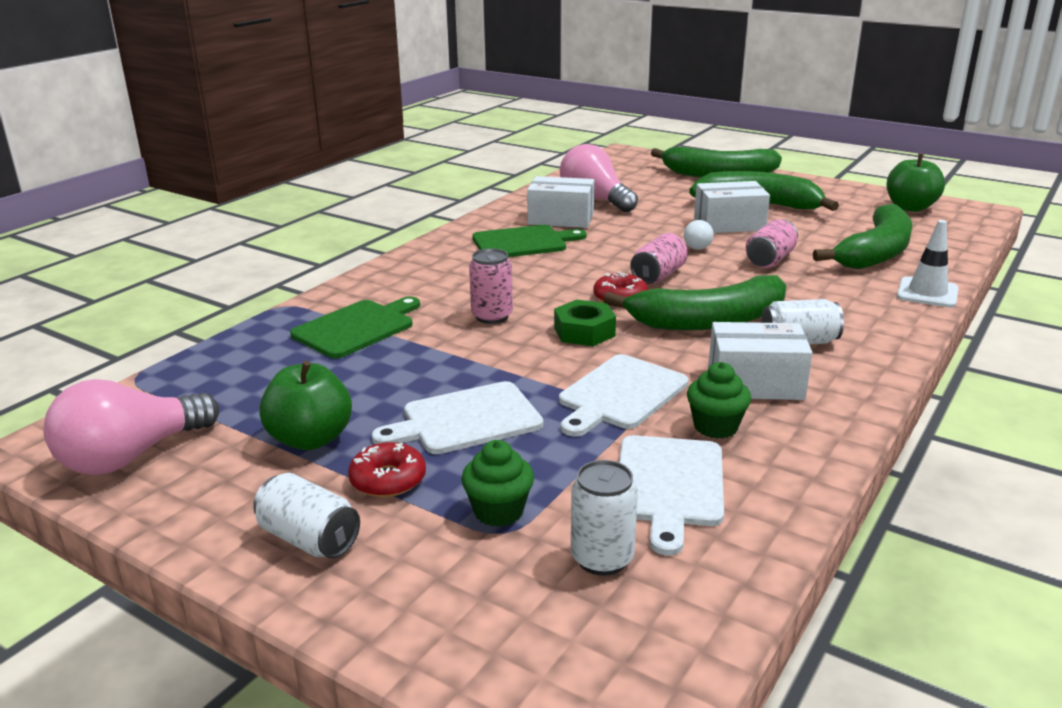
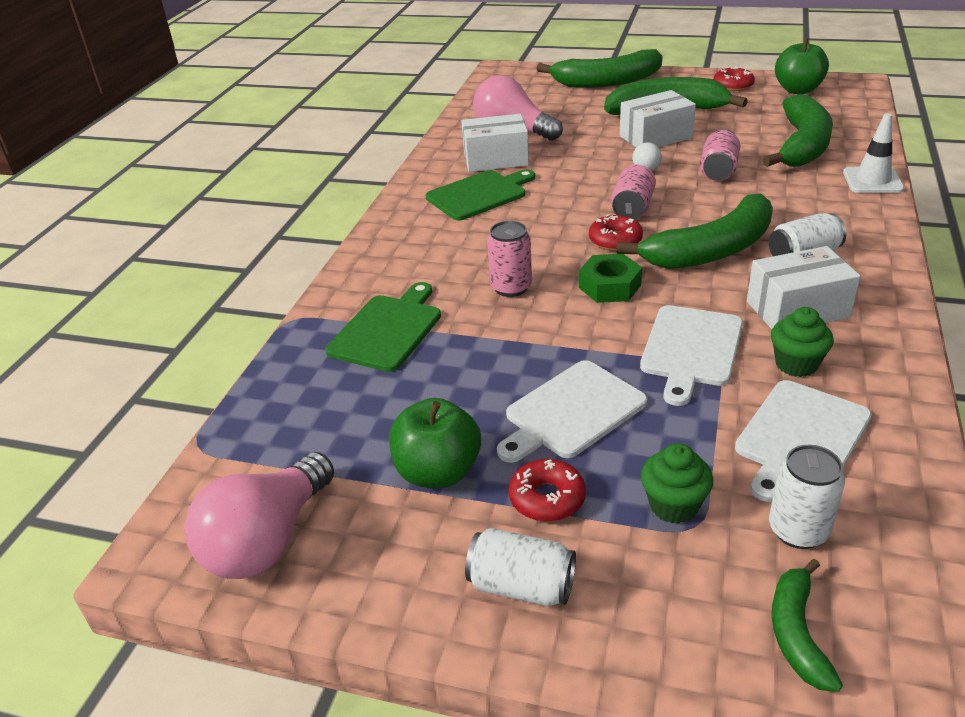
camera: 15 degrees left, 10 degrees up
white cutting board [619,435,724,556] -> white cutting board turned 45 degrees clockwise [735,380,872,502]
none -> red donut [713,66,755,91]
none -> green banana [772,559,843,692]

